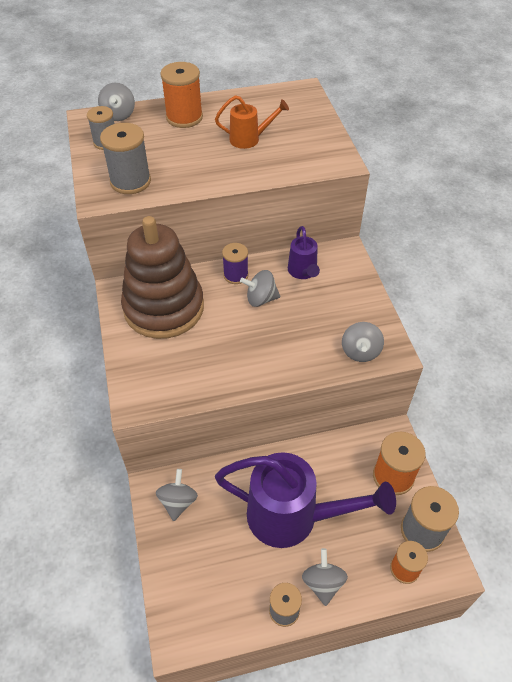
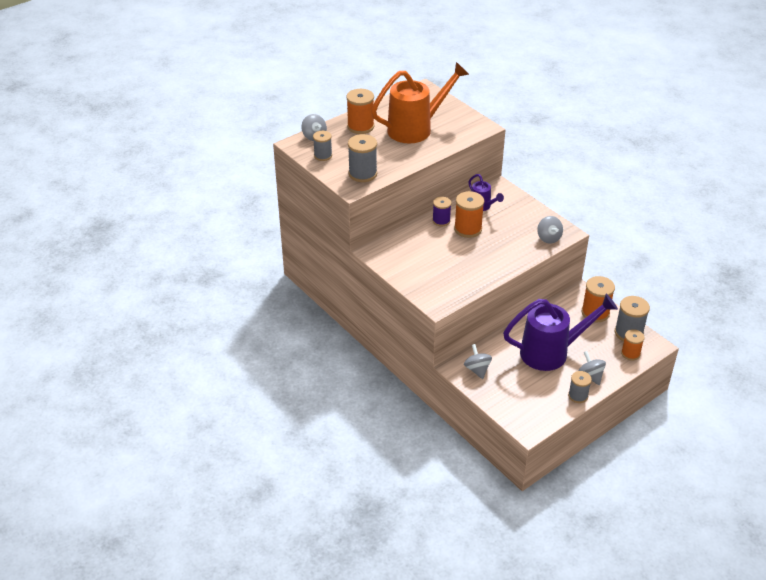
camera: 25 degrees left, 10 degrees down
brown stacking toy [121,216,204,339] -> none
orange watering can [215,95,289,149] -> orange watering can [371,62,469,143], size x2.06
grey spinning top [240,270,280,307] -> orange spool [454,191,484,238]

